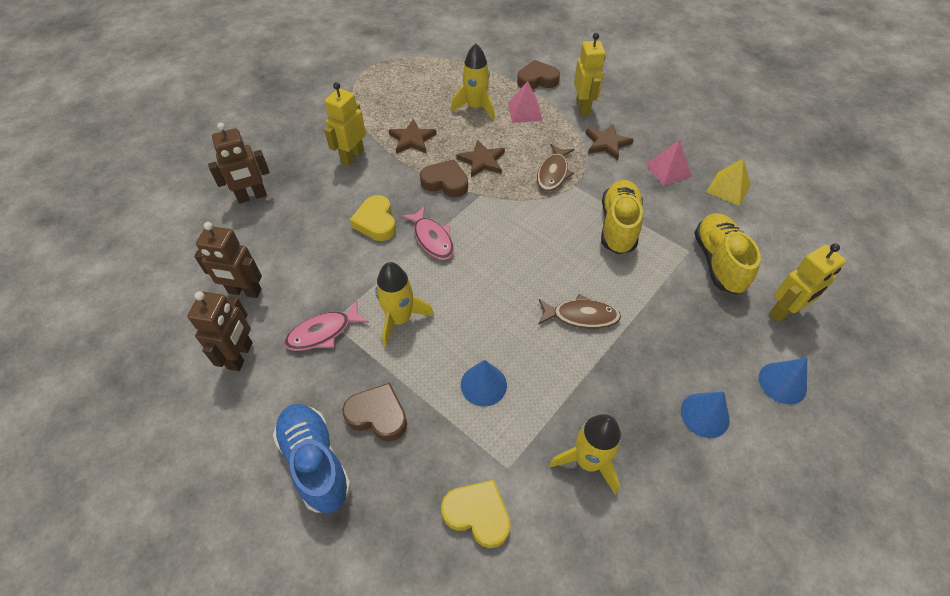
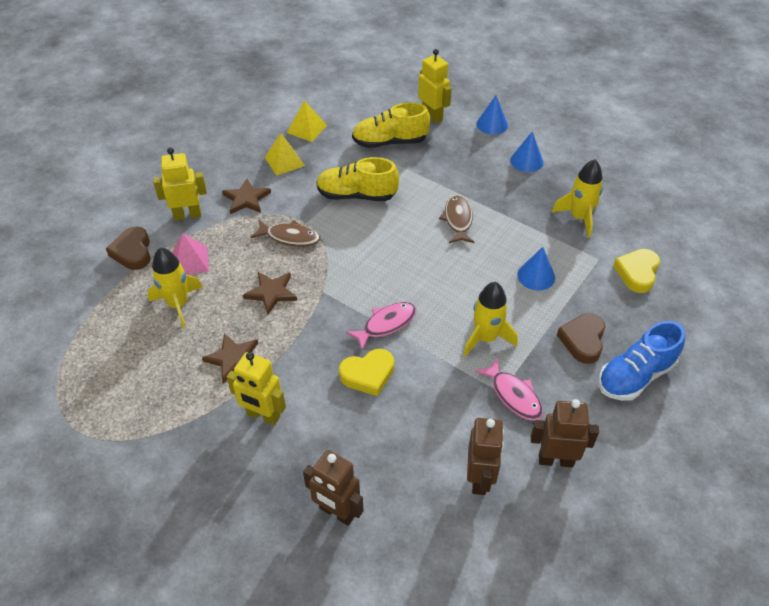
camera: 95 degrees left, 5 degrees down
brown robot [208,123,270,204] -> brown robot turned 150 degrees clockwise [303,450,363,526]
brown heart [420,159,468,198] -> none
pink pyramid [645,140,692,186] -> yellow pyramid [265,133,305,176]

